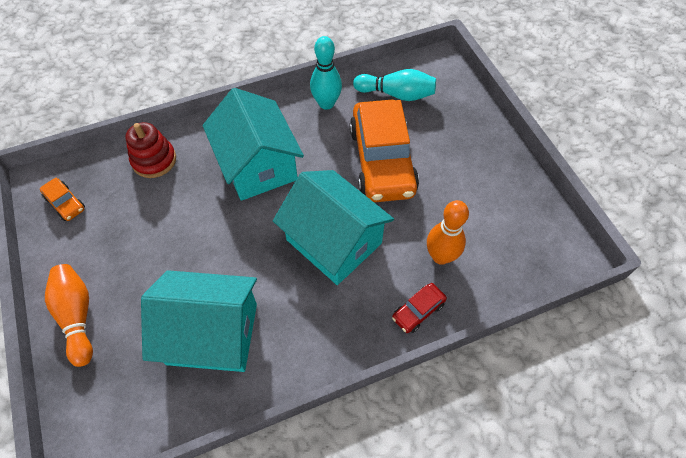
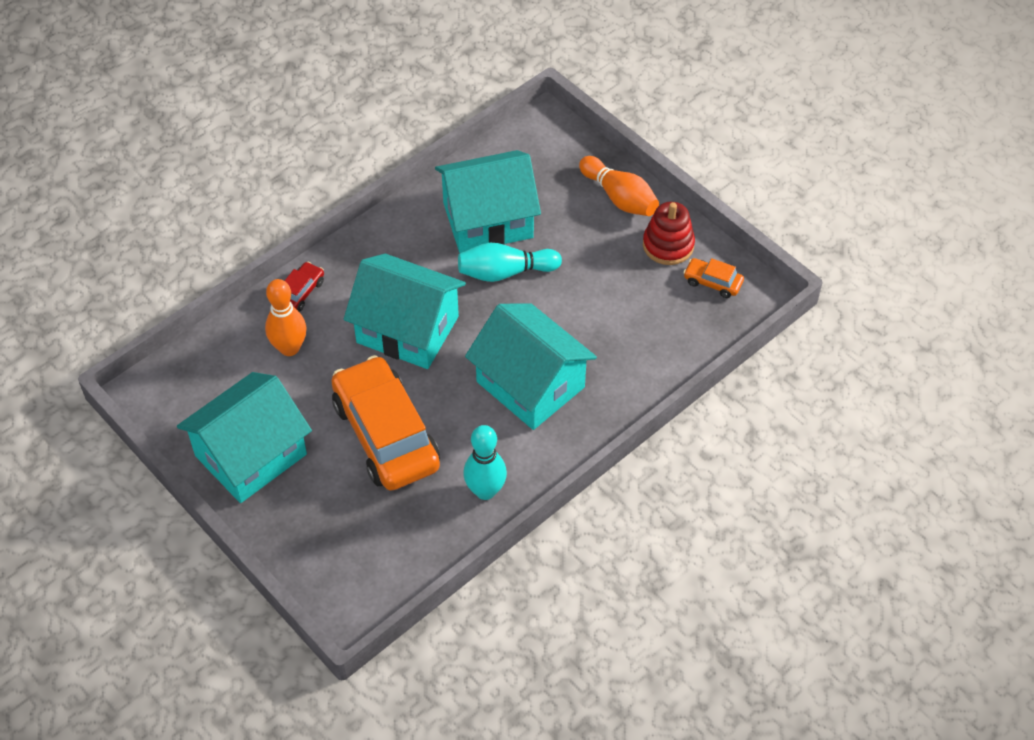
camera: 160 degrees right, 5 degrees down
red stacking toy [125,122,176,178] -> red stacking toy moved to [643,202,695,265]
turquoise bowling pin [353,69,436,101] -> turquoise bowling pin moved to [458,243,562,282]
none -> turquoise house [177,372,312,503]

